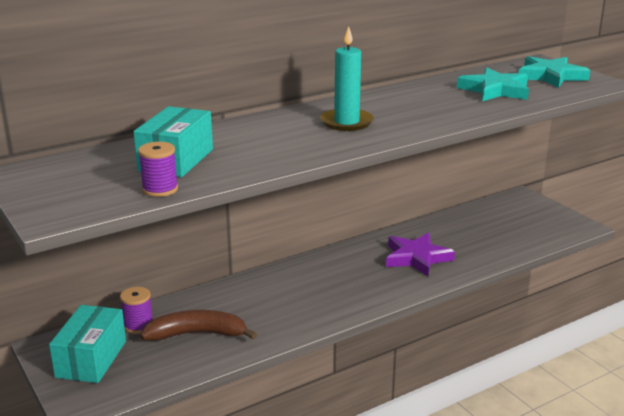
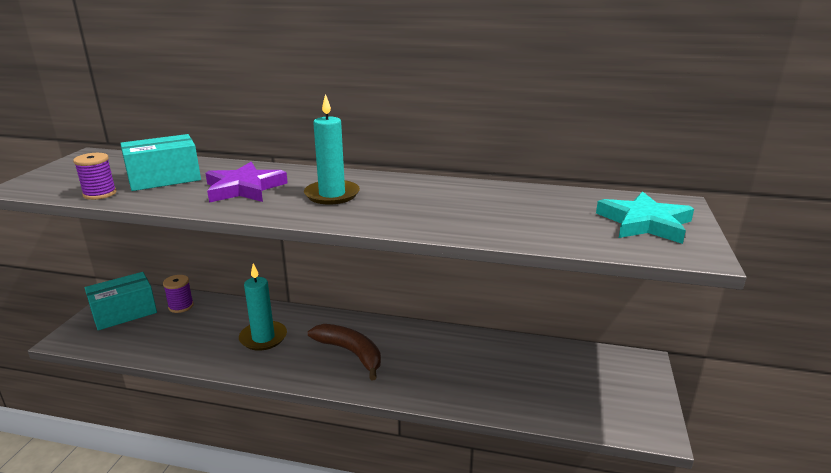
camera: 45 degrees right, 0 degrees up
brown banana [140,310,257,341] -> brown banana moved to [308,324,381,380]
purple star [386,233,455,276] -> purple star moved to [205,162,288,203]
turquoise star [457,67,529,101] -> none
none -> turquoise candle [239,264,287,351]

